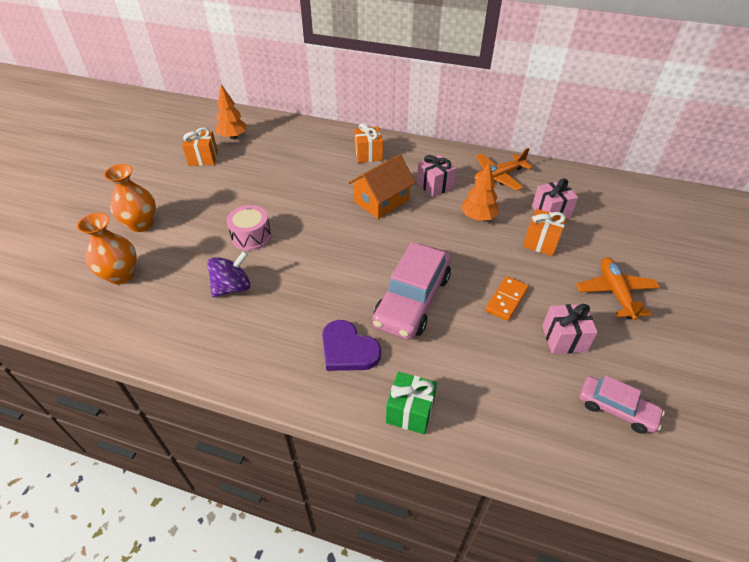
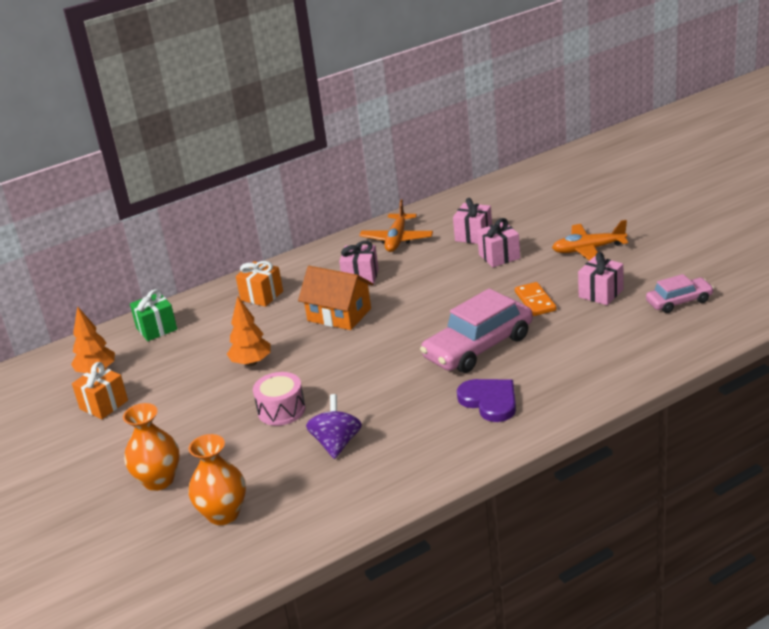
camera: 45 degrees left, 15 degrees down
purple heart [322,320,381,371] -> purple heart turned 120 degrees counterclockwise [457,379,516,422]
orange house [349,154,416,219] -> orange house turned 60 degrees counterclockwise [298,266,373,330]
pink car [372,242,451,340] -> pink car turned 75 degrees clockwise [420,288,533,373]
green gift [386,372,437,434] -> green gift moved to [130,289,177,341]
orange tree [461,162,499,221] -> orange tree moved to [227,296,271,366]
orange gift [523,209,567,256] -> pink gift [477,218,520,267]
orange plane [576,257,660,320] -> orange plane turned 45 degrees counterclockwise [552,220,628,261]

